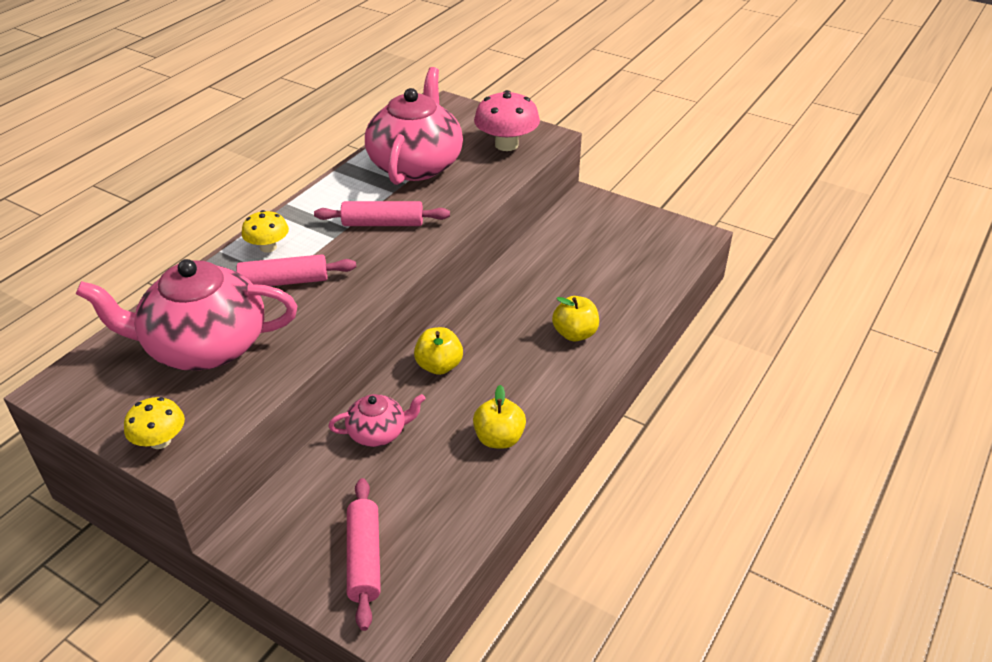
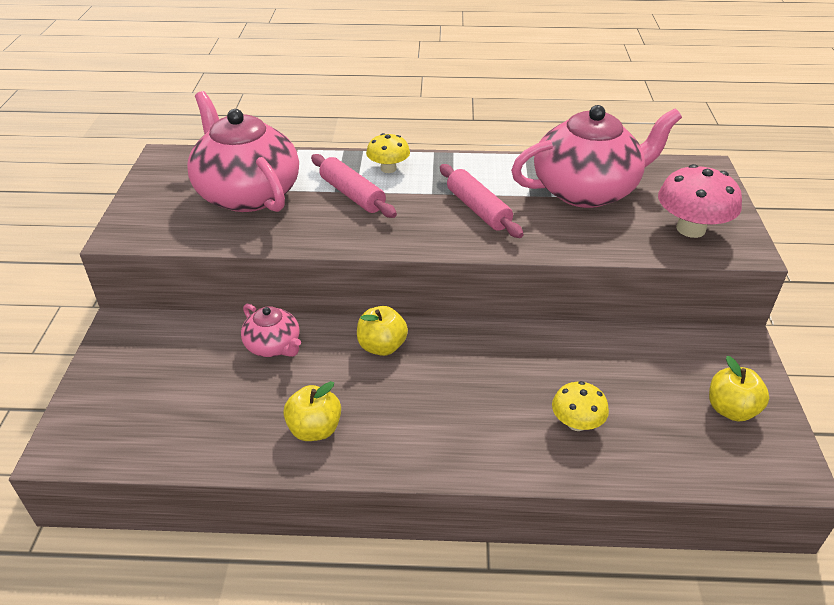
camera: 60 degrees right, 0 degrees up
yellow mushroom [124,397,185,449] -> yellow mushroom moved to [552,381,609,431]
pink rolling pin [347,478,381,631] -> none
yellow apple [552,296,599,341] -> yellow apple moved to [709,356,769,421]

